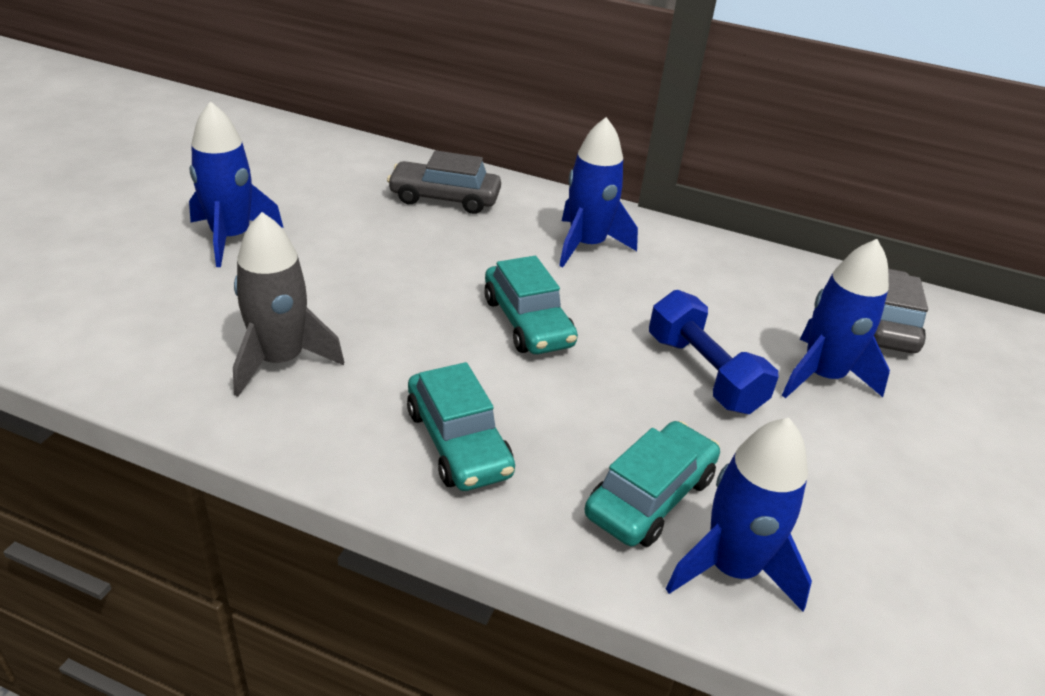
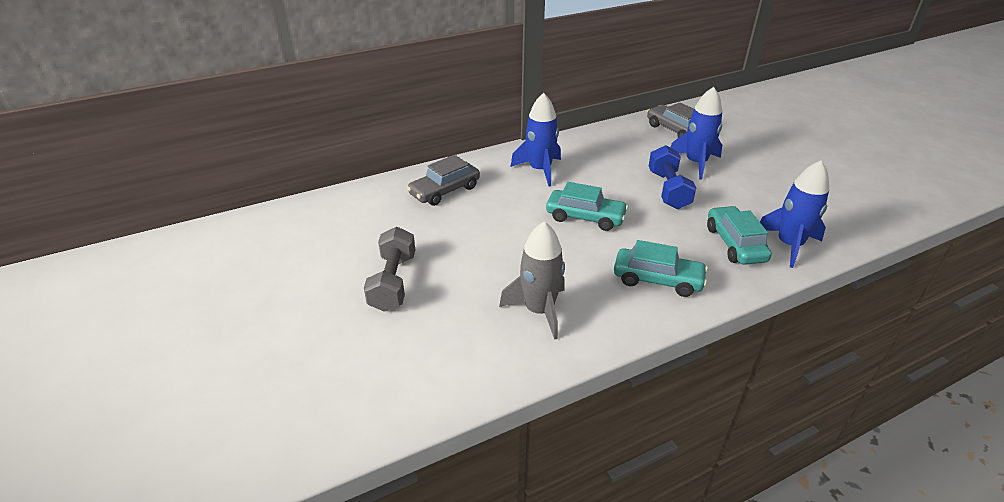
camera: 45 degrees left, 0 degrees up
blue rocket [189,101,284,267] -> grey dumbbell [364,227,415,312]
blue dumbbell [649,290,779,414] -> blue dumbbell turned 75 degrees clockwise [649,145,696,209]

